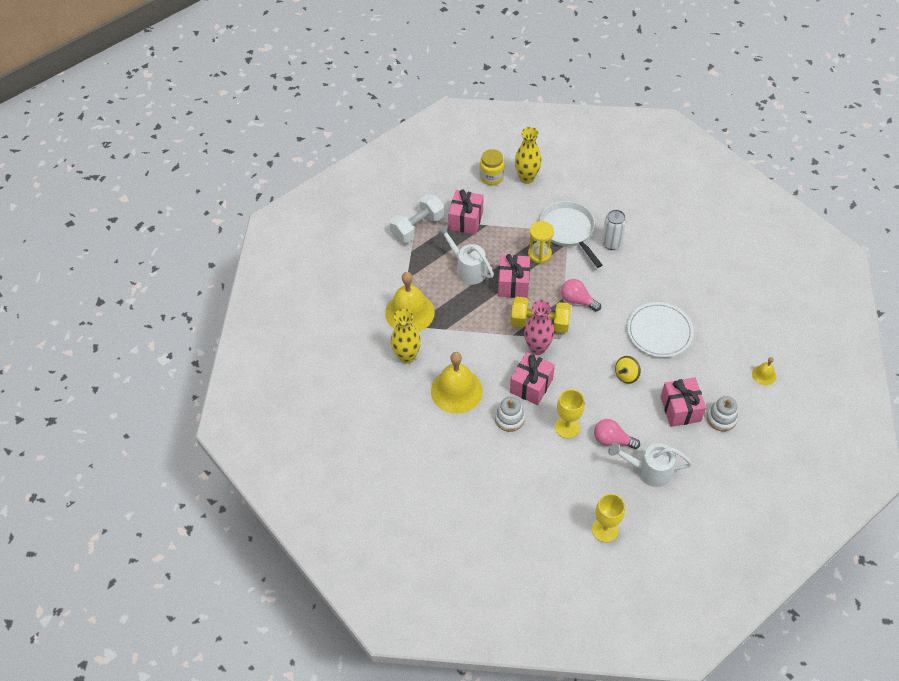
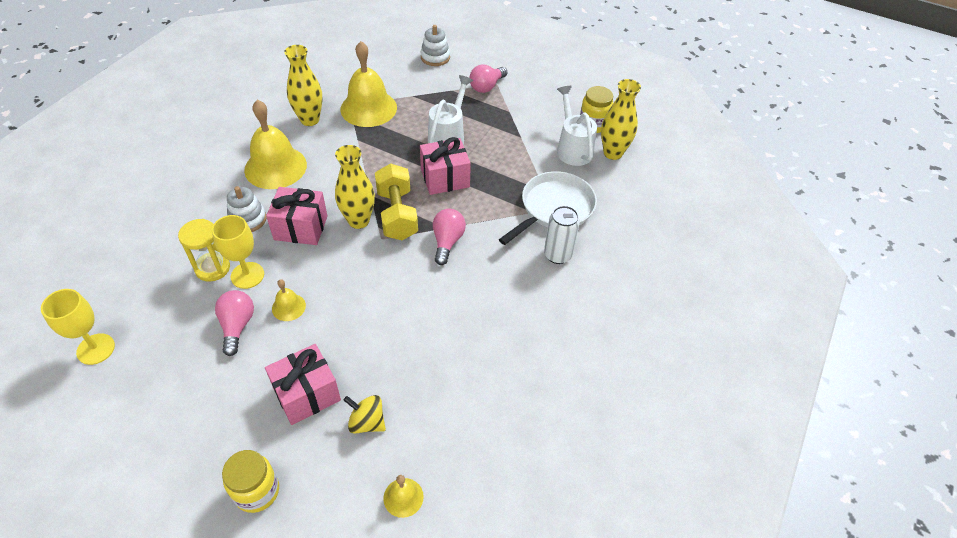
camera: 65 degrees right, 5 degrees down
white dumbbell [390,194,444,243] -> pink light bulb [469,64,508,93]
pink gift [448,190,483,235] -> none
pink vase [524,300,554,355] -> yellow vase [335,145,375,229]
yellow hourglass [528,221,554,264] -> yellow hourglass moved to [178,219,230,282]
white watering can [608,443,692,487] -> white watering can moved to [557,86,597,166]
yellow spinning top [615,356,641,384] -> yellow spinning top moved to [344,395,386,433]
white plate [627,302,694,357] -> none
white stacking toy [707,396,738,431] -> white stacking toy moved to [421,25,450,66]
none -> yellow jar [222,450,279,513]
none -> yellow bell [272,279,306,321]

